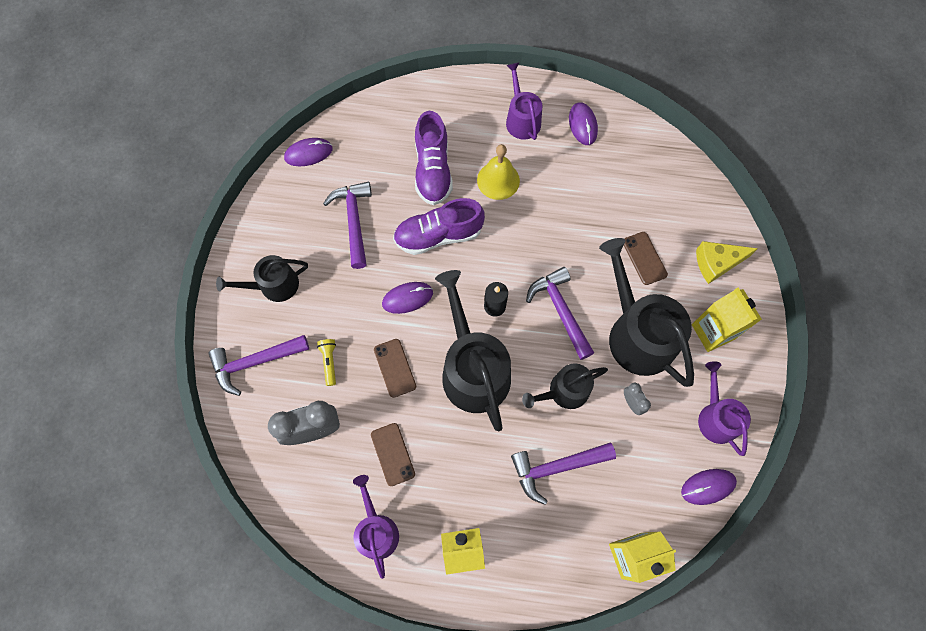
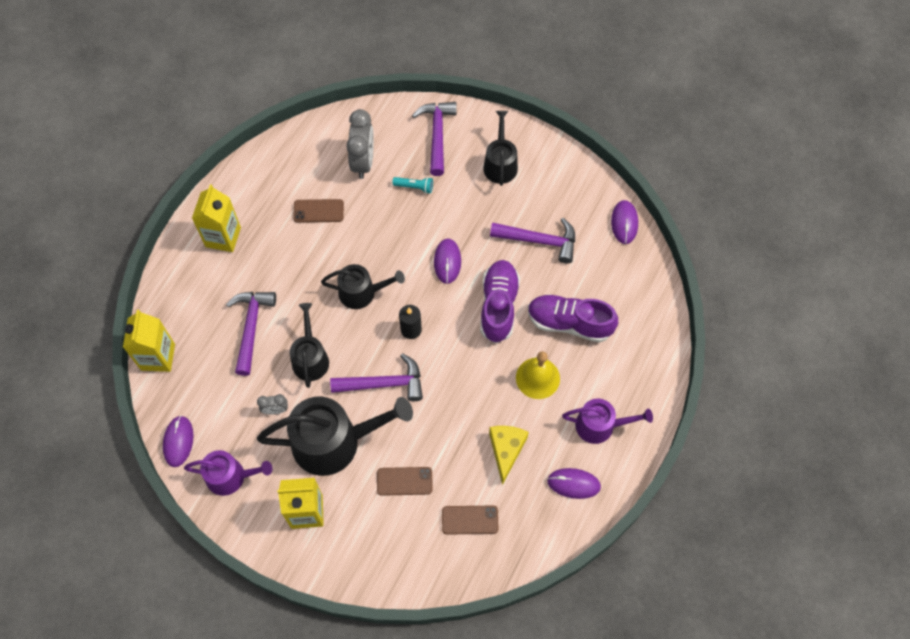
camera: 110 degrees right, 5 degrees down
yellow flashlight [317,339,336,386] -> turquoise flashlight [392,177,433,194]
purple watering can [353,475,399,579] -> none
brown phone [374,339,416,398] -> brown phone moved to [442,506,498,535]
black watering can [435,270,511,431] -> black watering can [321,264,405,309], size x0.58
yellow cheese [696,241,758,284] -> yellow cheese moved to [489,426,529,485]

